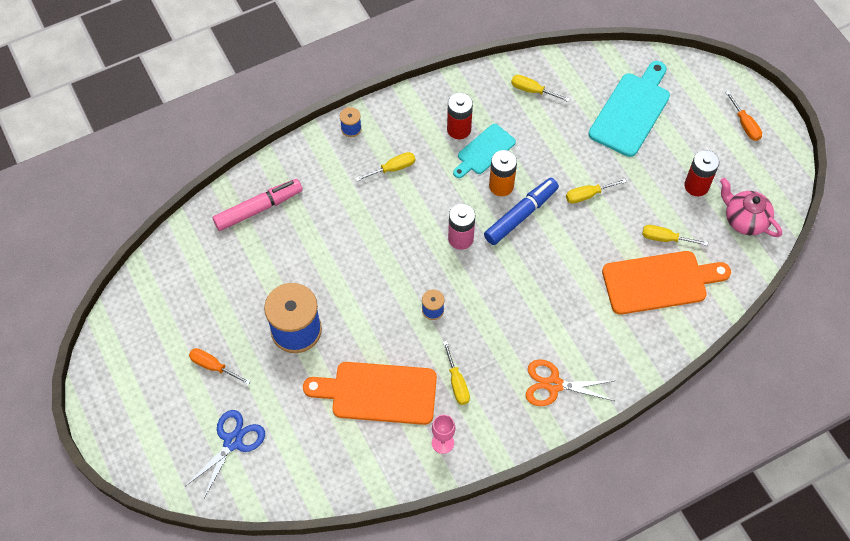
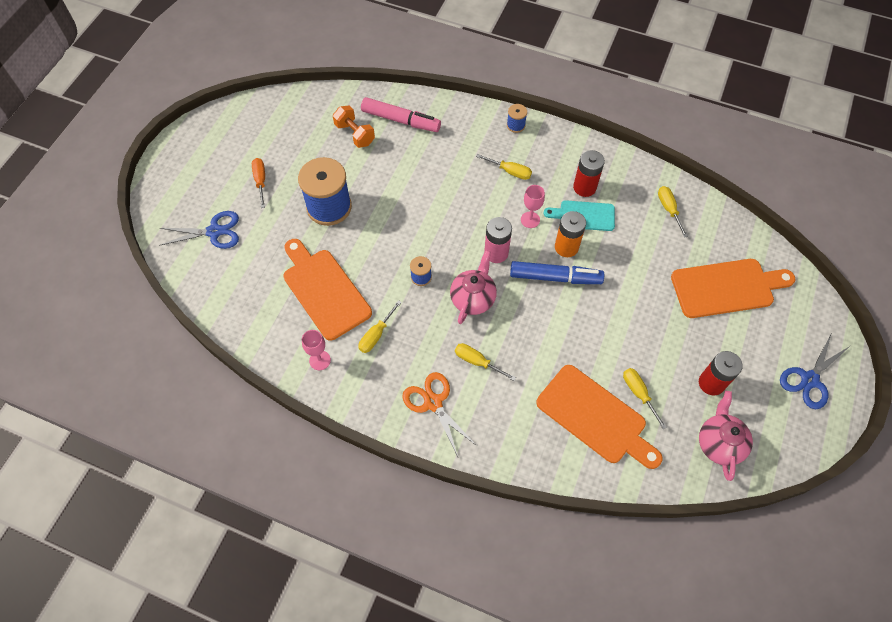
camera: 50 degrees right, 0 degrees up
yellow screwdriver [566,179,627,204] -> yellow screwdriver moved to [455,343,516,381]
turquoise cutting board [588,61,670,157] -> orange cutting board [671,259,796,318]
orange screwdriver [725,91,762,141] -> blue scissors [780,334,850,409]
none -> orange dumbbell [333,105,375,148]
none -> pink teapot [450,250,497,324]
none -> pink goblet [521,185,545,228]

